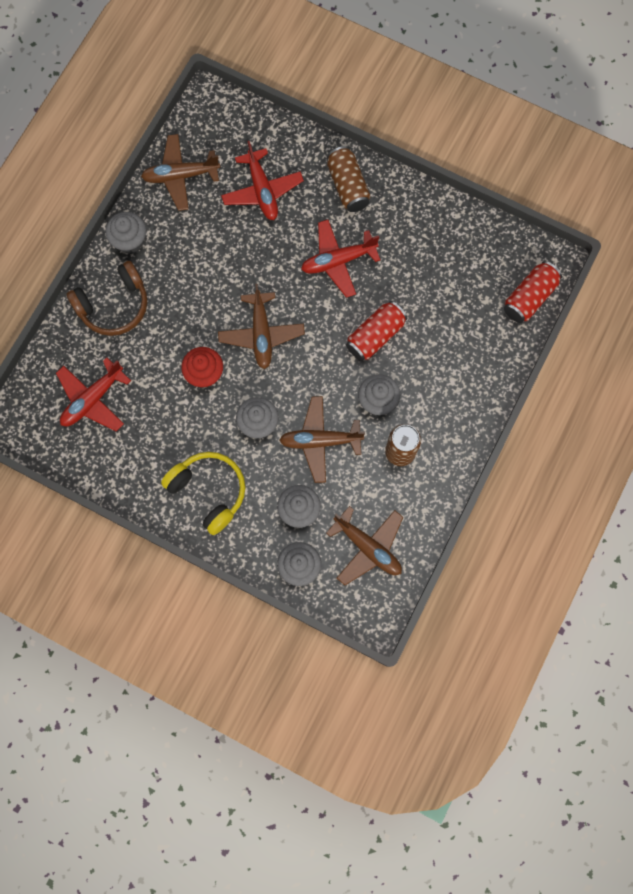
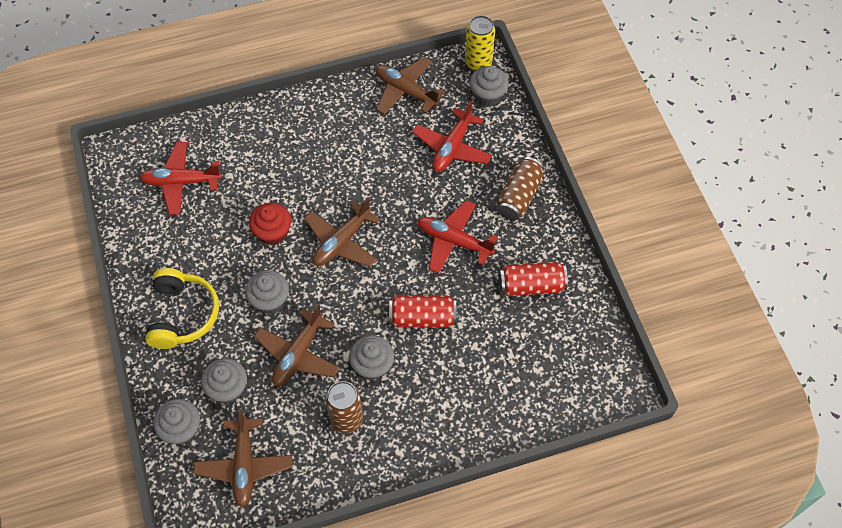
camera: 45 degrees right, 15 degrees down
brown headphones [67,261,147,336] -> none
grey cupcake [106,212,146,253] -> grey cupcake moved to [470,66,509,107]
brown plane [279,396,365,483] -> brown plane turned 105 degrees counterclockwise [254,304,340,386]
red can [504,261,562,323] -> red can moved to [499,262,568,296]
none -> yellow can [465,15,495,71]

